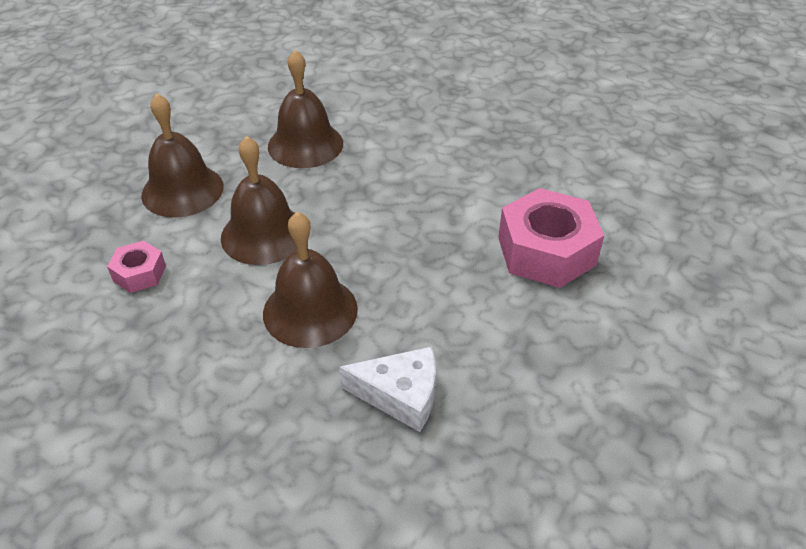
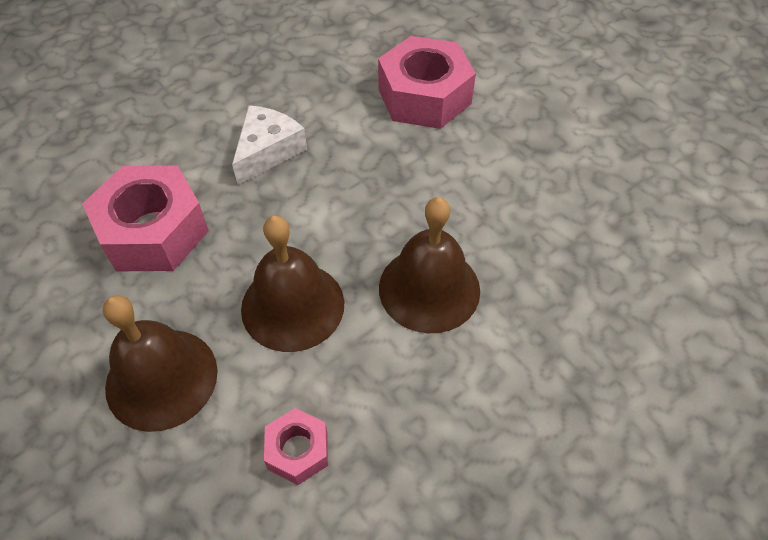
camera: 70 degrees left, 10 degrees up
brown bell [268,50,343,168] -> pink nut [82,166,209,271]
white cheese [339,347,436,432] -> white cheese moved to [232,105,307,185]

